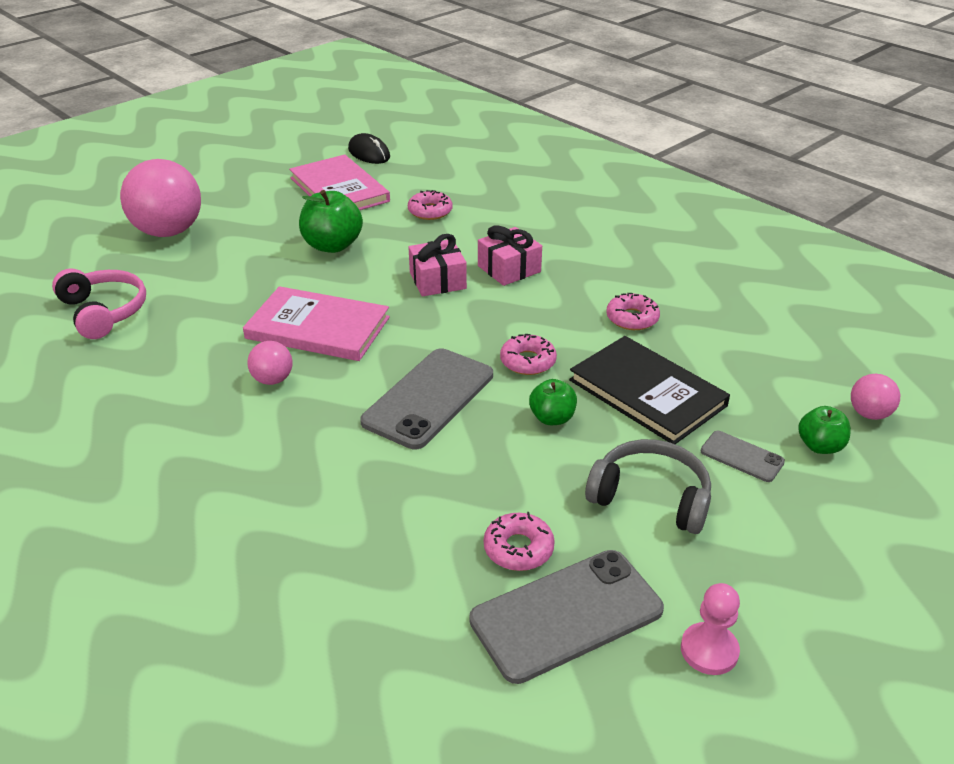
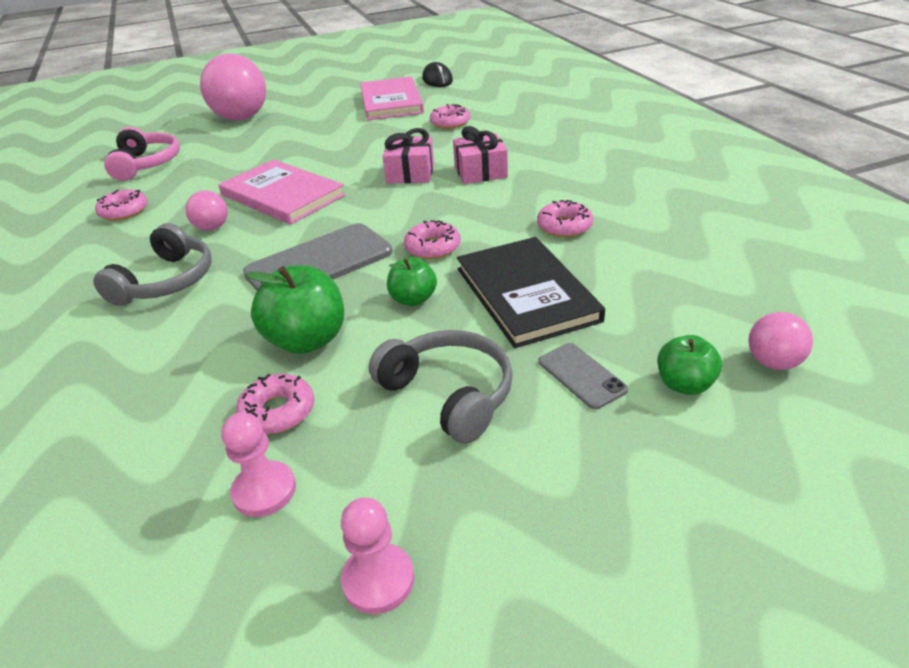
camera: 25 degrees right, 0 degrees up
green apple [299,190,363,253] -> green apple moved to [246,265,344,354]
grey phone [469,550,664,684] -> pink pawn [221,412,296,517]
none -> grey headphones [93,223,212,306]
none -> pink donut [95,189,148,221]

